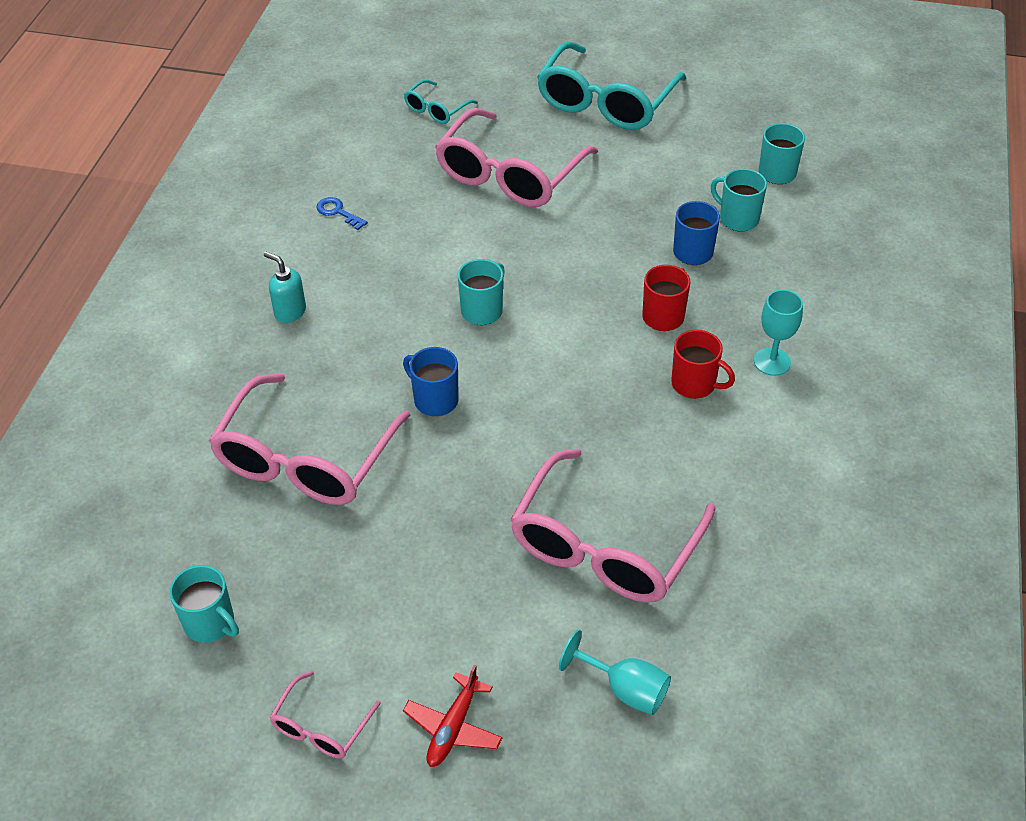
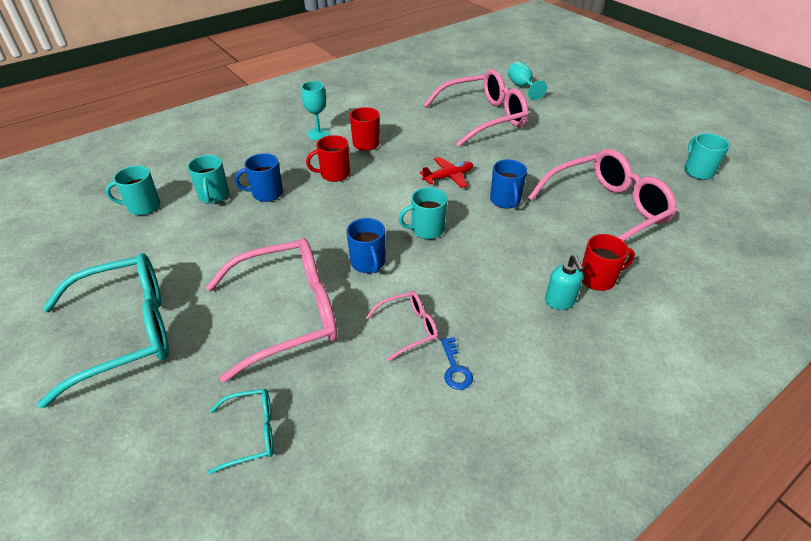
camera: 140 degrees left, 5 degrees down
pink glasses [269,671,381,759] -> pink glasses moved to [366,291,438,361]
red plane [403,665,502,767] -> red plane moved to [419,157,473,188]
none -> blue mug [346,218,385,273]
none -> red mug [582,234,635,291]

